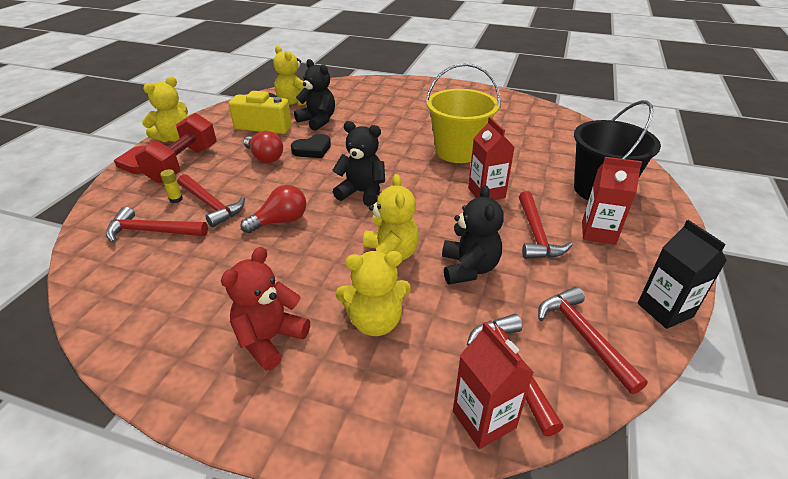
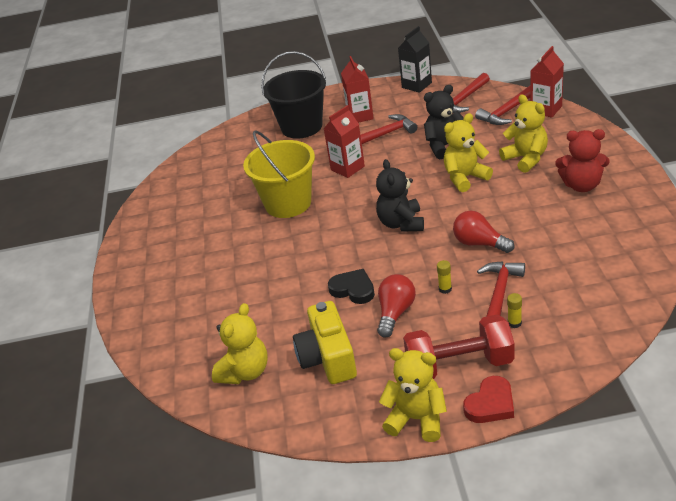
camera: 110 degrees left, 0 degrees up
red hammer [106,207,208,243] -> none
black teddy bear [294,59,335,131] -> none
none -> yellow glue stick [437,260,452,294]

